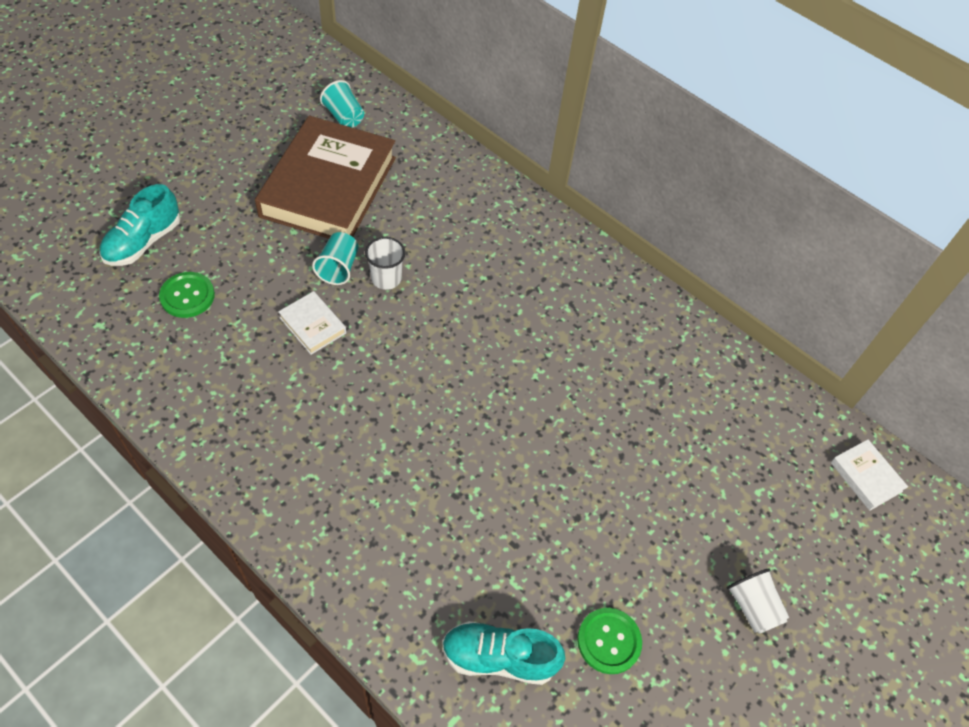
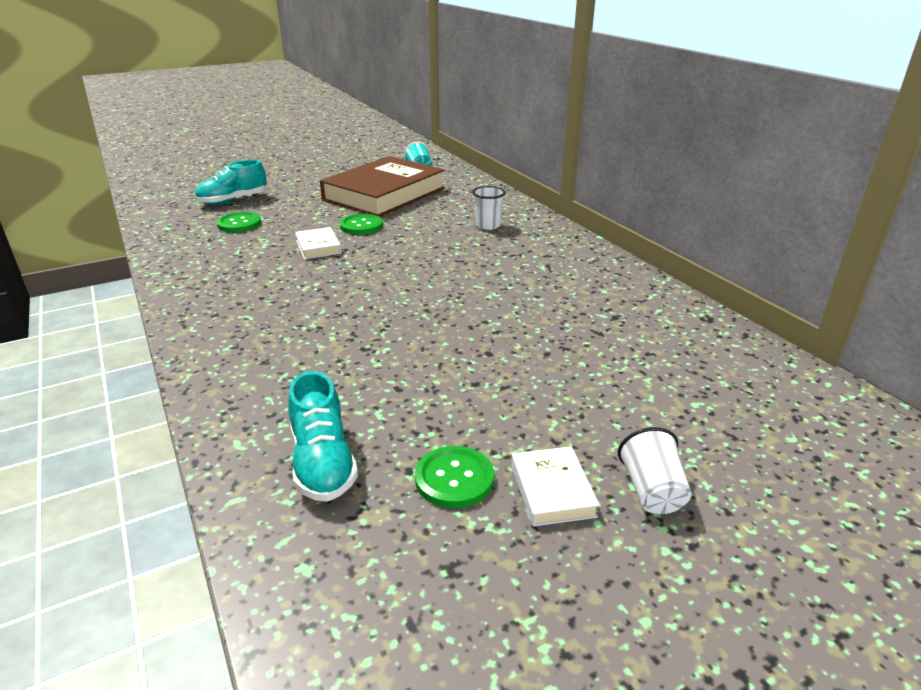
camera: 25 degrees right, 25 degrees down
turquoise cup [312,232,359,285] -> green button [340,214,383,235]
white cup [365,237,405,290] -> white cup moved to [472,186,505,230]
turquoise shoe [442,621,565,685] -> turquoise shoe turned 135 degrees counterclockwise [288,371,358,502]
white book [830,439,908,511] -> white book moved to [511,446,600,526]

